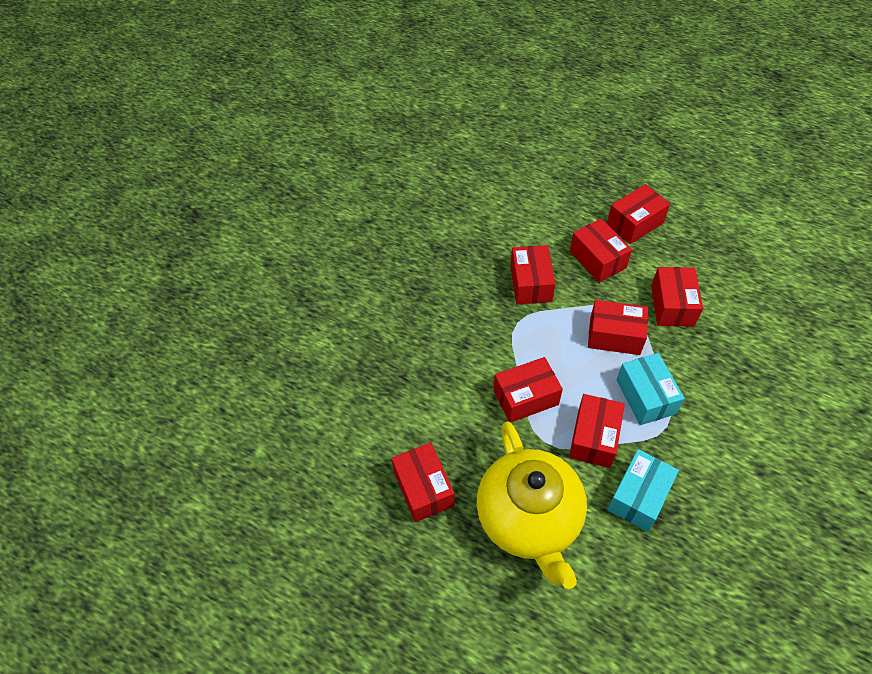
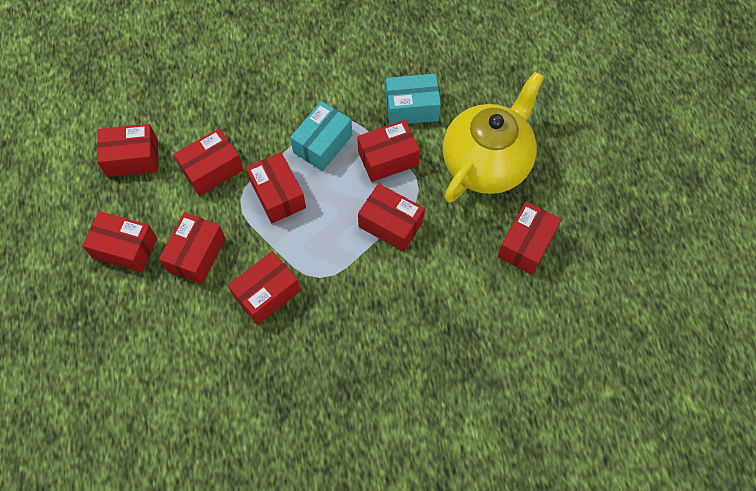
camera: 130 degrees left, 10 degrees up
none -> red box [97,124,158,177]

